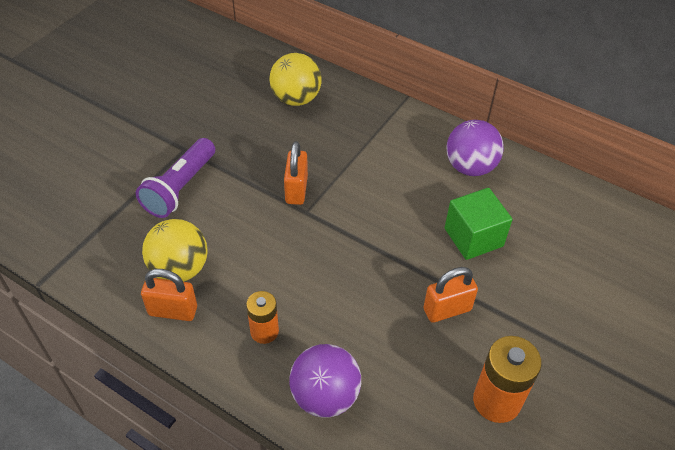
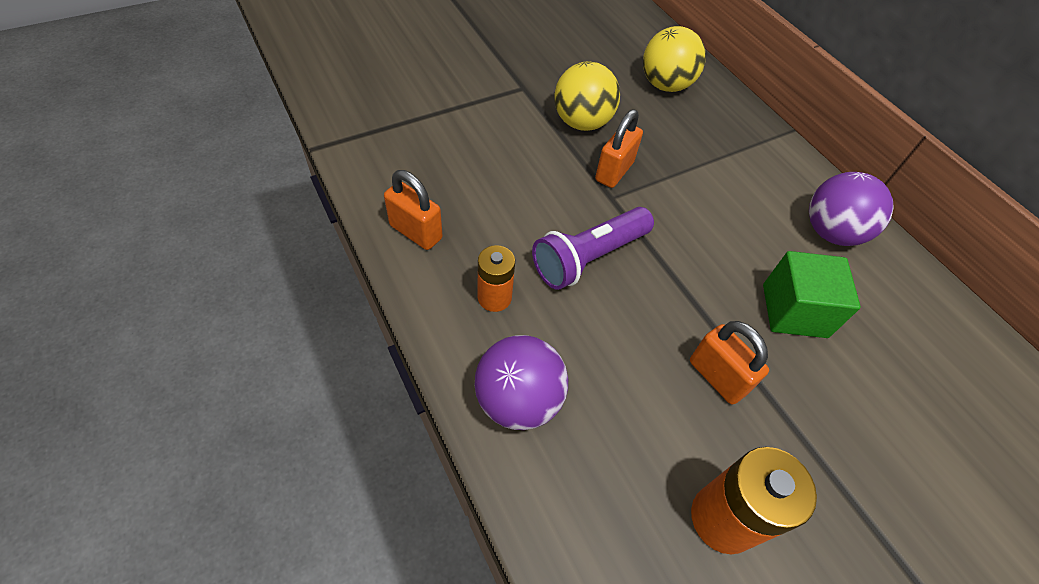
camera: 25 degrees right, 5 degrees up
purple flashlight [136,138,215,218] -> purple flashlight moved to [532,207,654,290]
yellow ball [142,219,208,282] -> yellow ball moved to [554,61,620,131]
orange padlock [424,267,478,323] -> orange padlock turned 45 degrees clockwise [690,321,769,405]

